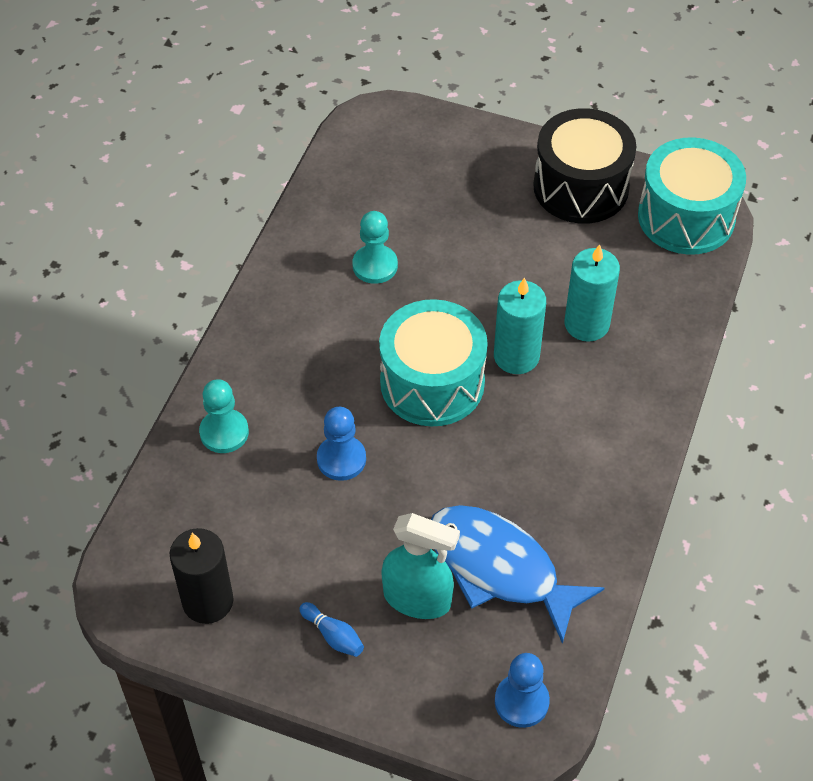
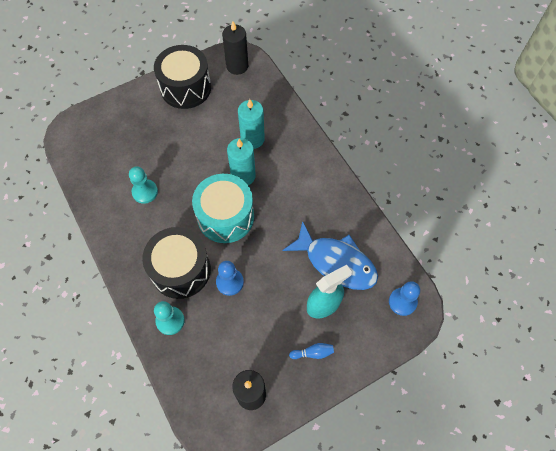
camera: 50 degrees left, 10 degrees up
blue fish [431,505,604,644] -> blue fish turned 135 degrees counterclockwise [283,221,378,290]
turquoise drum [638,137,746,255] -> black candle [222,21,248,75]
none -> black drum [142,227,211,299]

